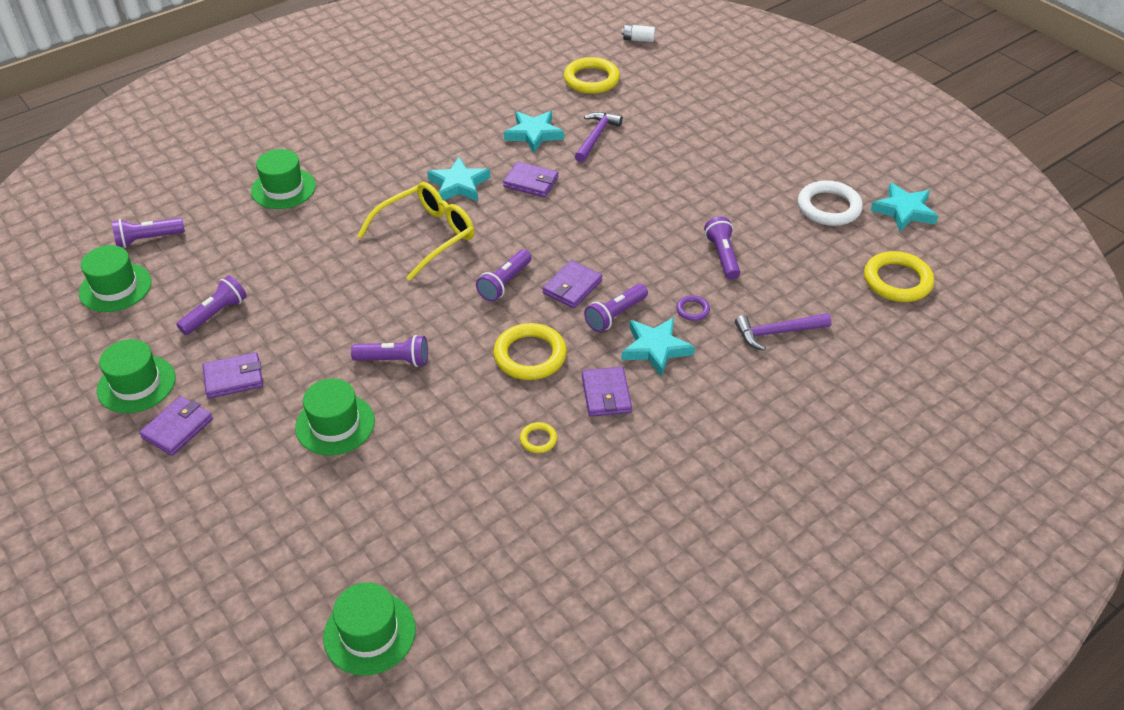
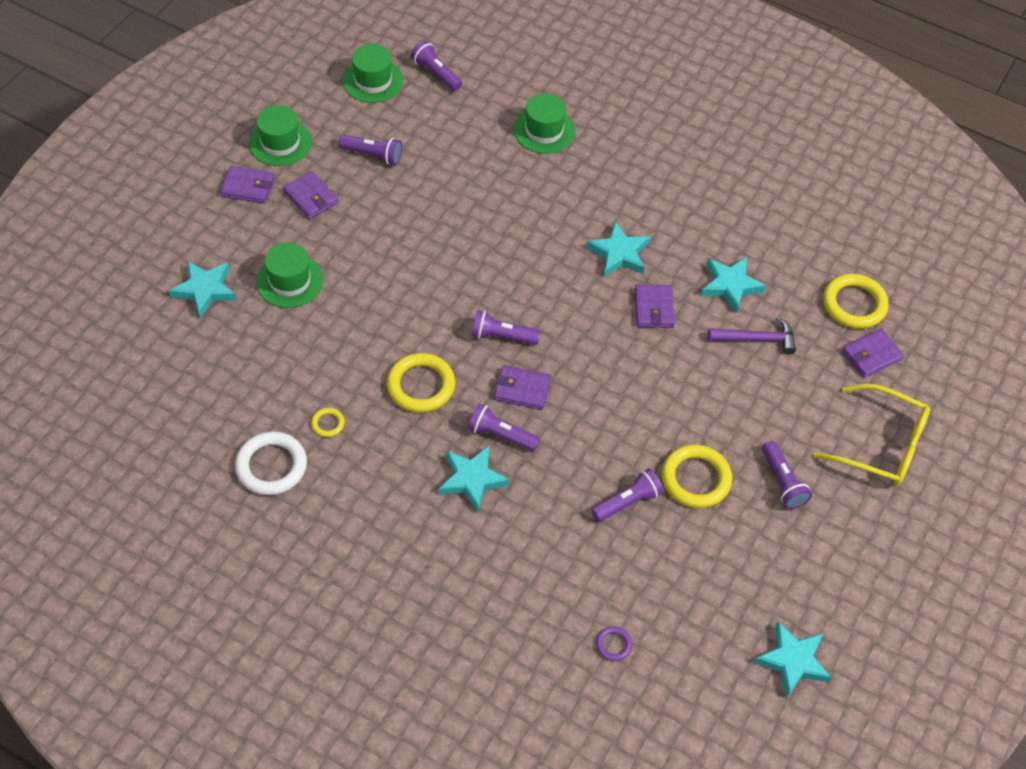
camera: 65 degrees right, 10 degrees up
green hat [323,582,416,675] -> none
purple flashlight [351,335,428,367] -> purple flashlight moved to [762,441,812,509]
yellow glasses [357,182,474,281] -> yellow glasses moved to [814,384,930,485]
purple wallet [582,367,632,417] -> purple wallet moved to [842,328,904,378]
white battery [622,24,655,42] -> none
purple ring [676,295,710,321] -> purple ring moved to [596,626,632,661]
purple hammer [735,313,831,351] -> none
white ring [798,180,863,226] -> white ring moved to [235,431,307,495]
yellow ring [864,251,934,302] -> yellow ring moved to [661,444,732,508]
none -> turquoise star [169,261,237,318]

